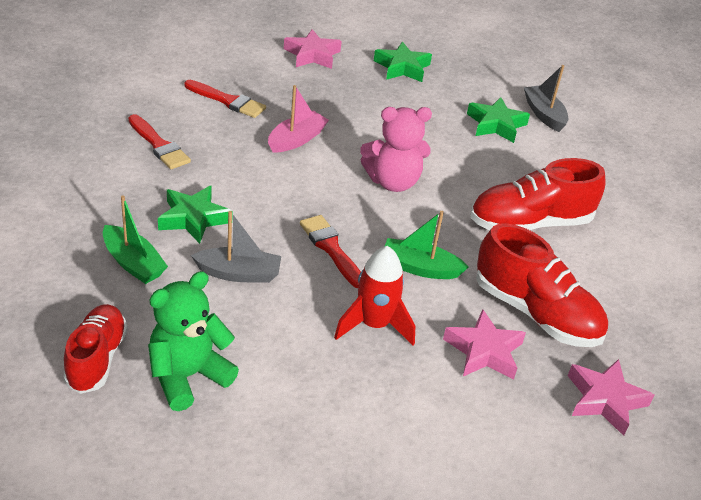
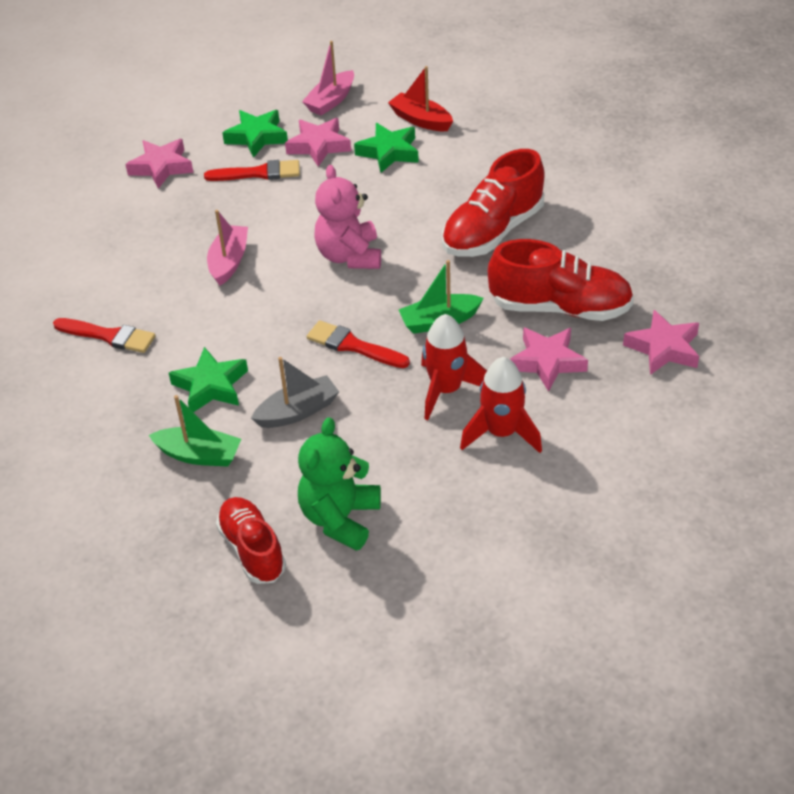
camera: 25 degrees left, 5 degrees up
red brush [184,80,266,118] -> red brush moved to [204,160,300,181]
pink teddy bear [360,107,432,192] -> pink teddy bear turned 120 degrees clockwise [315,165,381,269]
grey boat [524,65,568,132] -> red boat [388,66,453,131]
none -> pink star [285,118,351,167]
none -> pink boat [302,41,354,116]
none -> red rocket [460,357,542,453]

